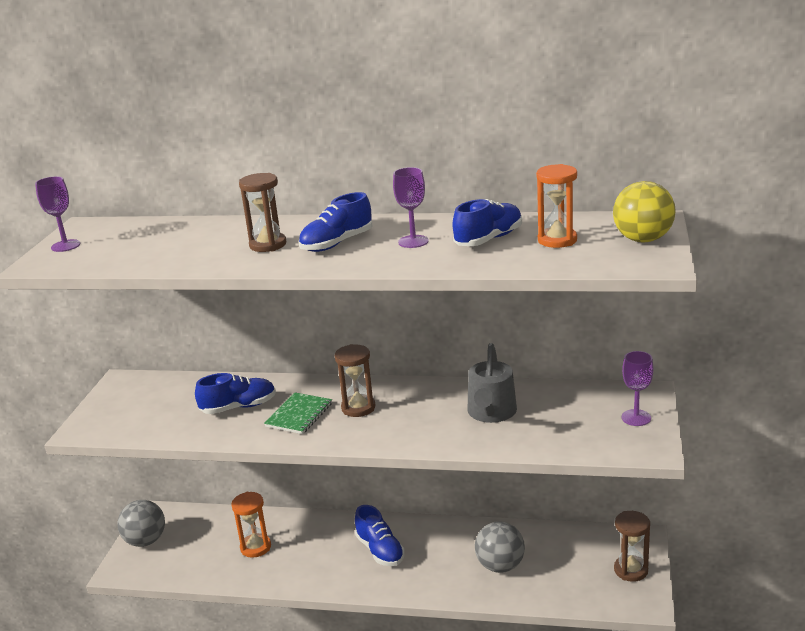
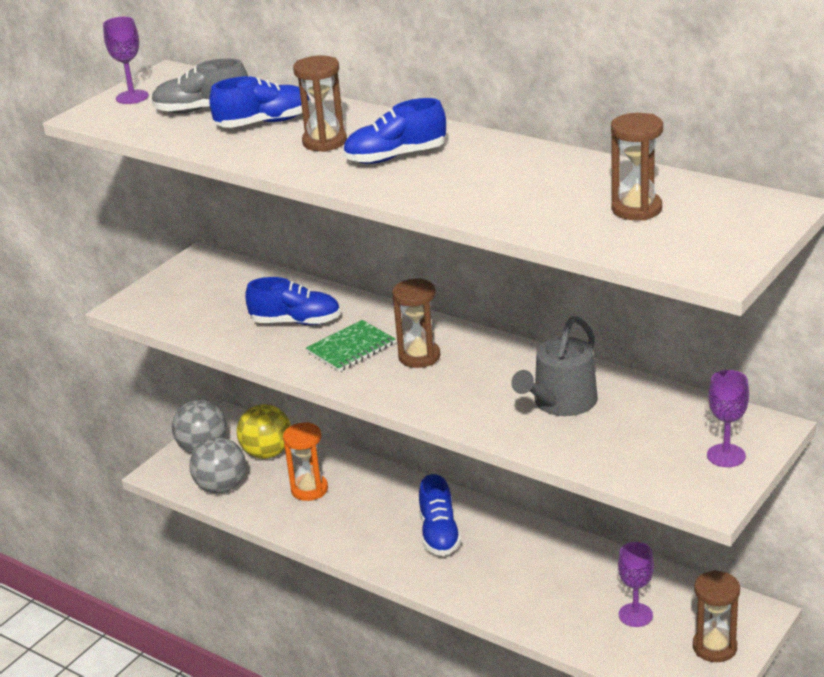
camera: 25 degrees right, 5 degrees up
purple goblet [393,167,429,248] -> purple goblet moved to [618,542,654,627]
blue shoe [453,199,522,246] -> blue shoe moved to [209,76,311,128]
grey ball [475,521,525,573] -> grey ball moved to [189,437,246,493]
orange hourglass [536,164,577,248] -> brown hourglass [611,113,663,220]
yellow ball [613,181,676,242] -> yellow ball moved to [237,404,291,459]
none -> grey shoe [151,59,248,113]

